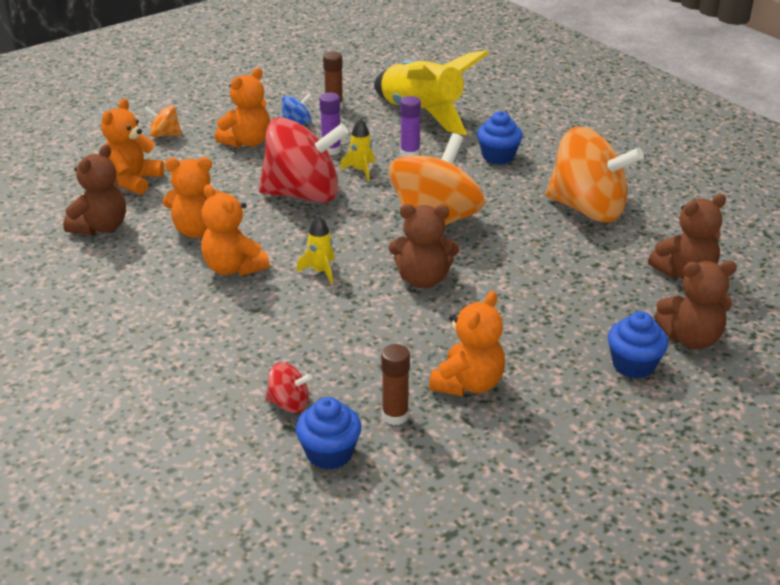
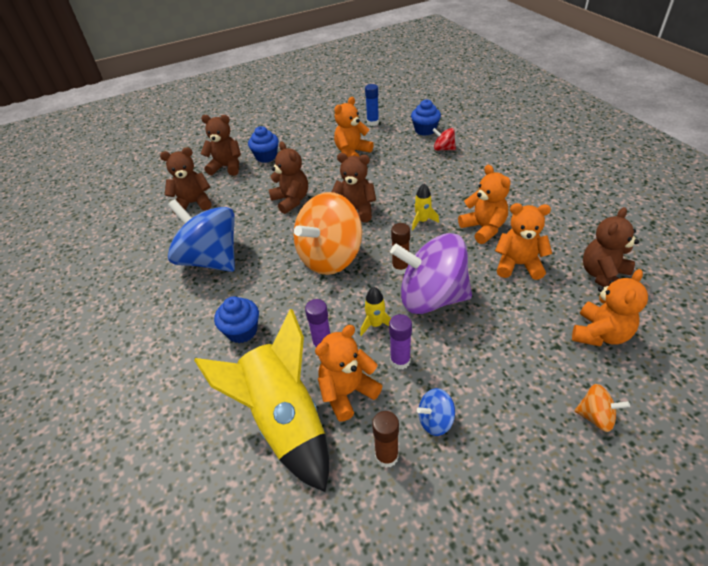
camera: 165 degrees left, 10 degrees up
orange teddy bear [215,68,270,148] -> orange teddy bear moved to [315,325,382,421]
red spinning top [259,117,348,203] -> purple spinning top [390,233,472,314]
brown glue stick [381,344,410,425] -> brown glue stick moved to [391,223,410,275]
orange spinning top [546,127,644,222] -> blue spinning top [168,199,235,272]
none -> brown teddy bear [269,142,308,214]
none -> blue glue stick [365,84,379,126]

